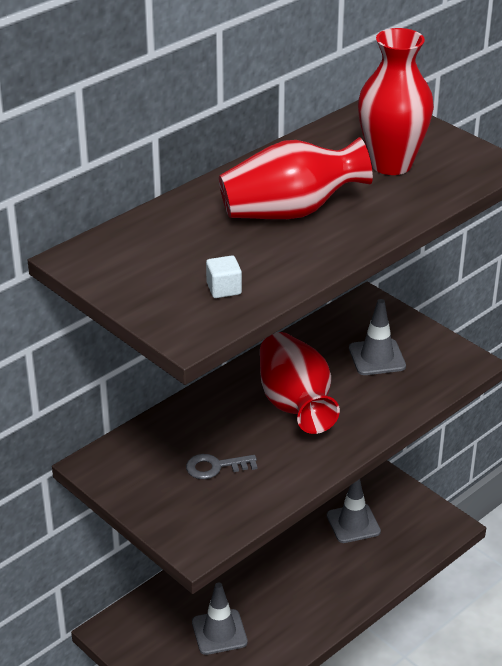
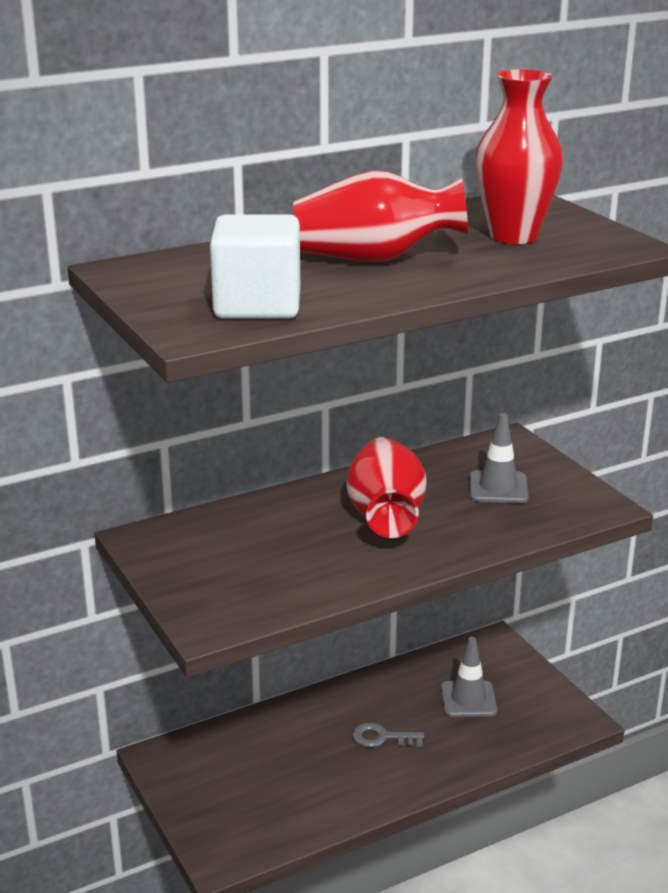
camera: 15 degrees right, 10 degrees down
grey key [186,454,257,479] -> grey key moved to [352,723,424,747]
grey traffic cone [192,582,248,655] -> none
white cube [206,255,242,298] -> white cube [210,214,300,319], size x2.37

